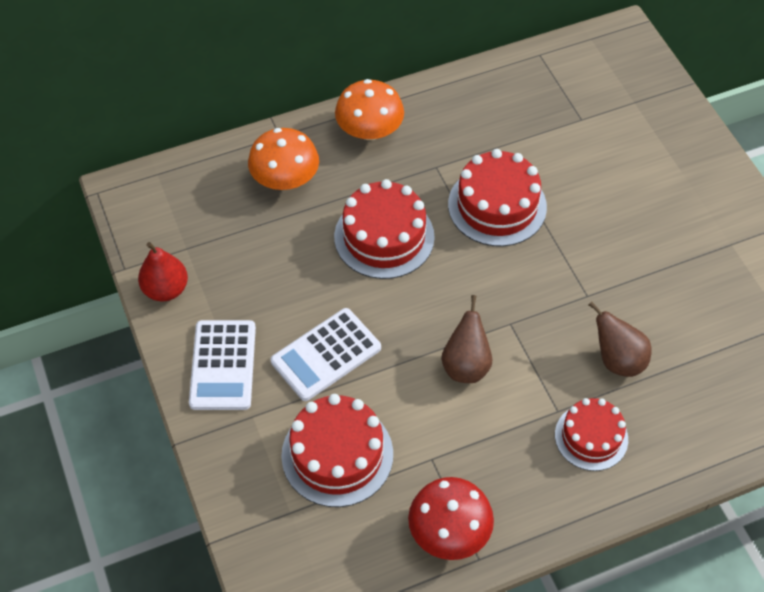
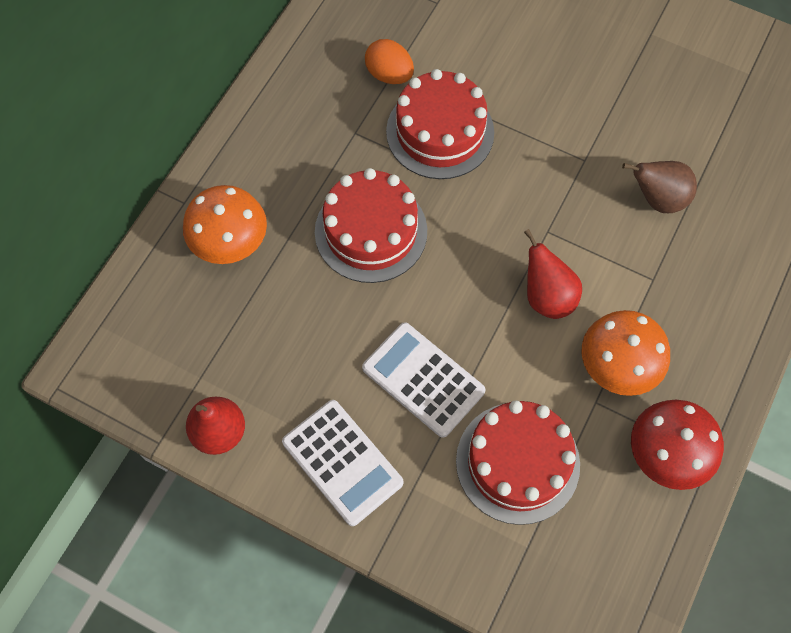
camera: 40 degrees left, 10 degrees up
white calculator [271,308,381,401] -> white calculator turned 120 degrees clockwise [362,322,485,438]
orange mushroom [335,79,404,140] -> orange mushroom moved to [582,310,670,396]
brown pear [441,295,493,383] -> red pear [524,229,582,319]
red cake [555,398,628,471] -> none
none -> orange egg [365,39,414,84]

